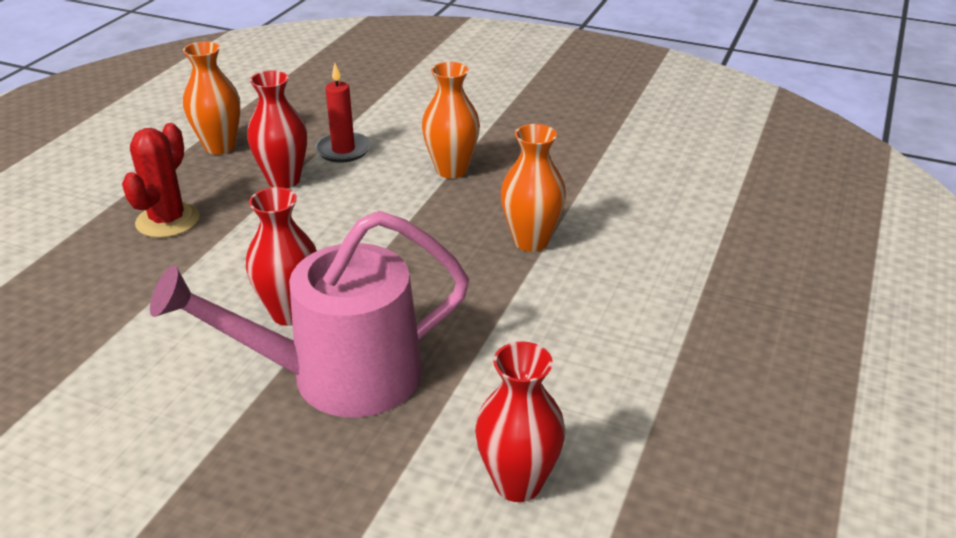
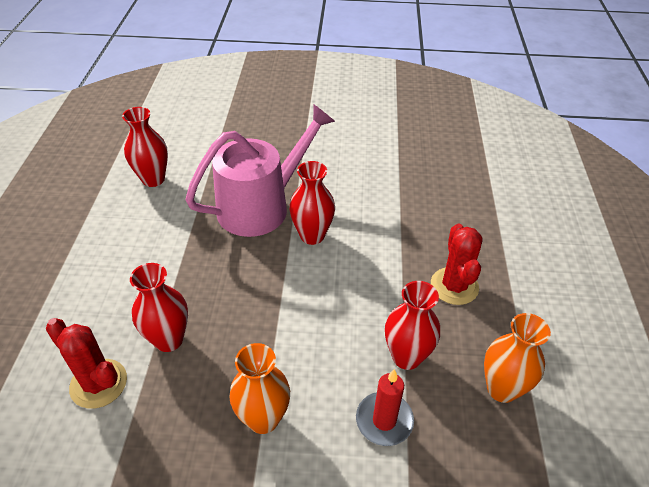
camera: 160 degrees right, 10 degrees up
orange vase [501,124,566,252] -> red vase [130,263,188,352]
none -> red cactus [45,318,127,409]

